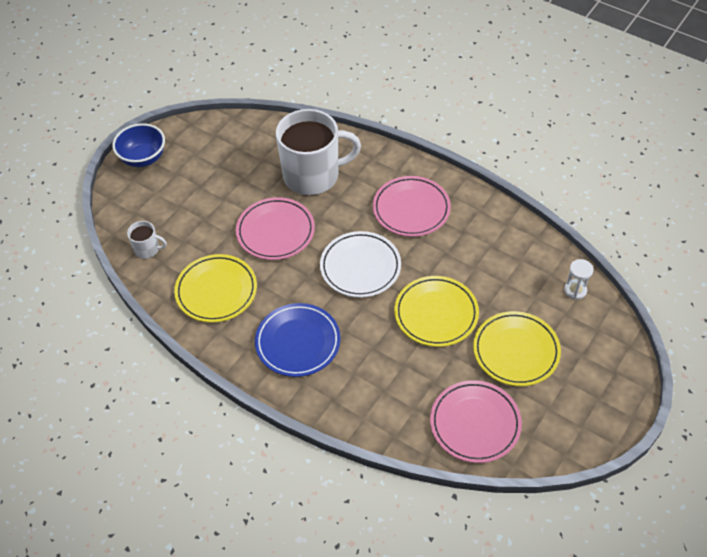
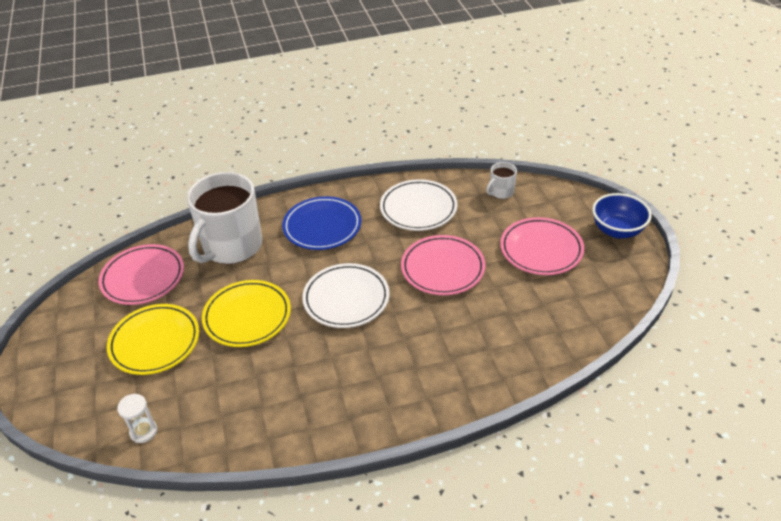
camera: 130 degrees right, 10 degrees down
yellow plate [174,254,257,323] -> white plate [380,179,458,231]
white mug [276,109,361,195] -> white mug moved to [187,172,262,264]
pink plate [373,176,451,237] -> pink plate moved to [500,217,584,275]

